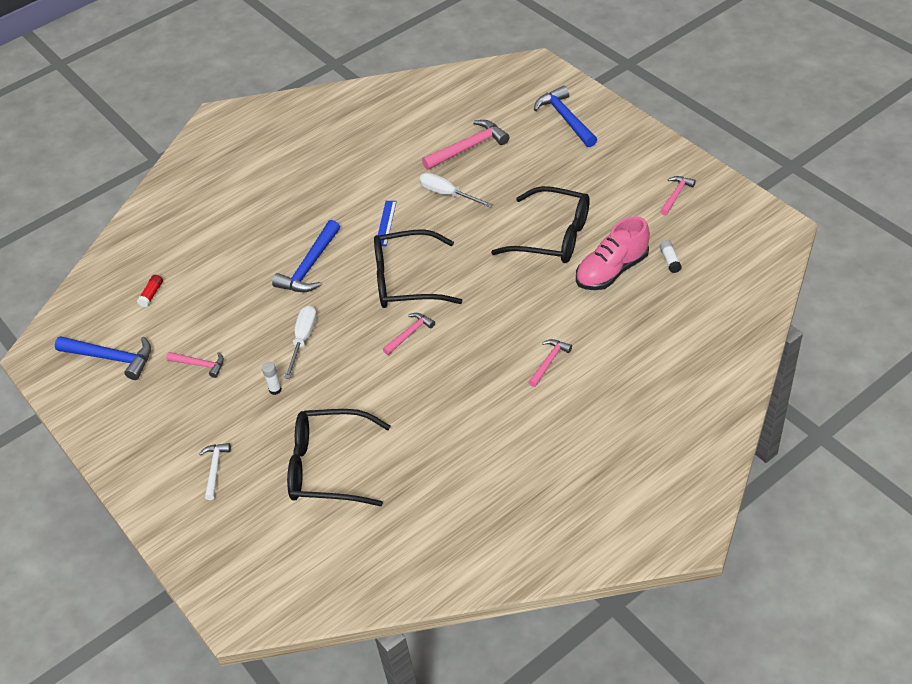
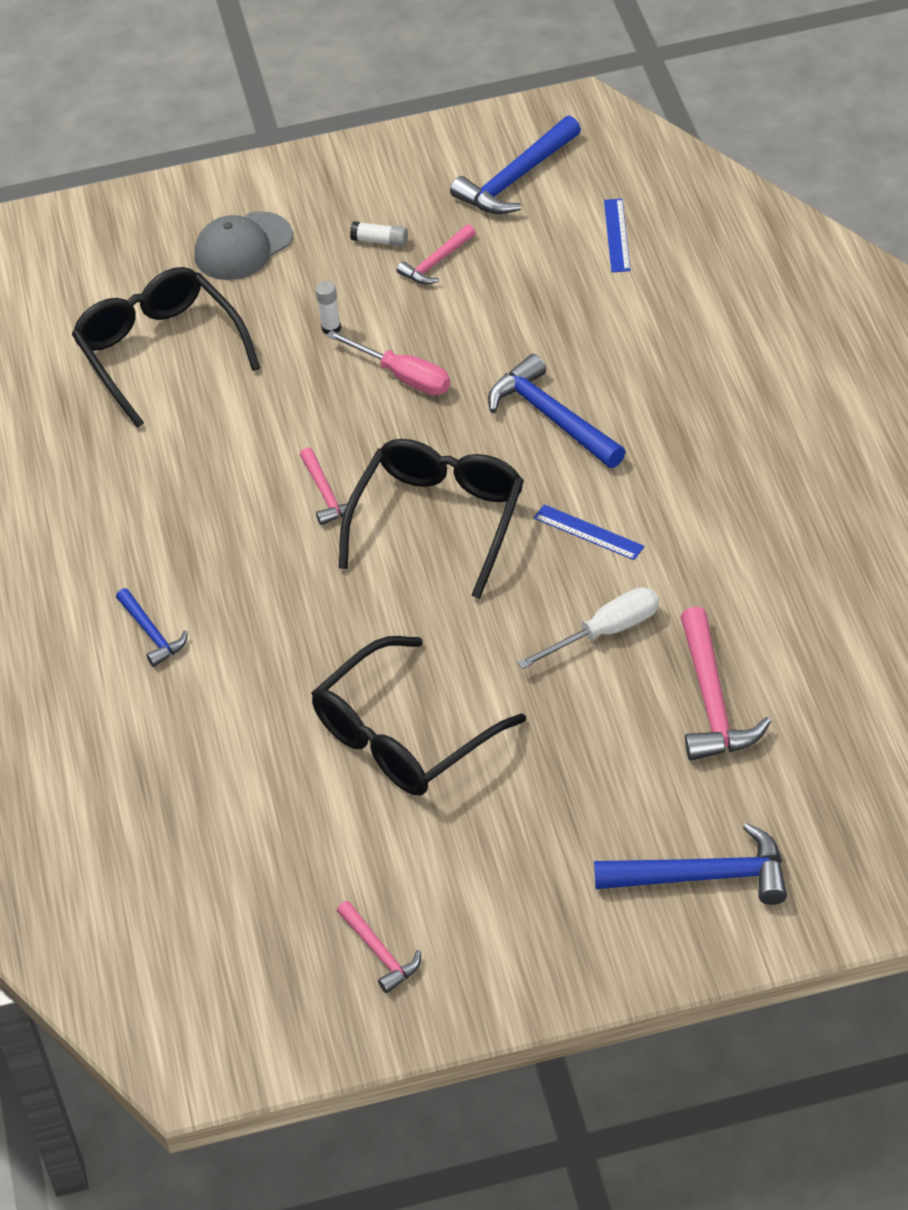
camera: 115 degrees right, 0 degrees up
red glue stick [137,275,163,307] -> blue ruler [604,198,631,273]
white hammer [199,443,231,500] -> grey cap [194,211,293,280]
white screwdriver [284,305,317,379] -> pink screwdriver [326,330,450,395]
black glasses [287,409,391,506] -> black glasses turned 60 degrees counterclockwise [72,267,260,428]
pink hammer [528,339,572,387] -> blue hammer [116,588,188,667]
pink shoe [576,216,650,290] -> none
white glue stick [660,240,682,273] -> white glue stick moved to [350,221,408,247]

